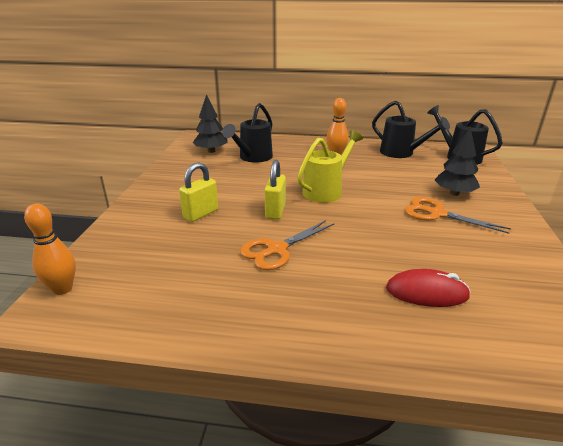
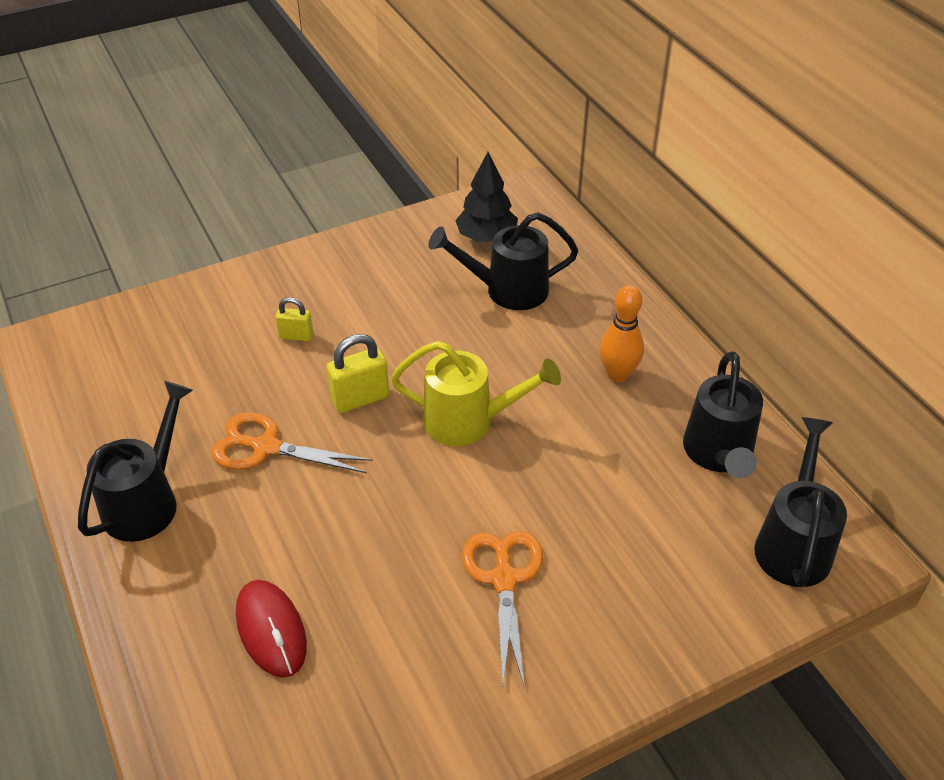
camera: 55 degrees right, 15 degrees up
orange bowling pin [24,203,76,295] -> none
yellow padlock [179,163,218,222] -> yellow padlock [275,297,313,341], size x0.62
black tree [435,127,480,196] -> none
none -> black watering can [78,381,193,542]

